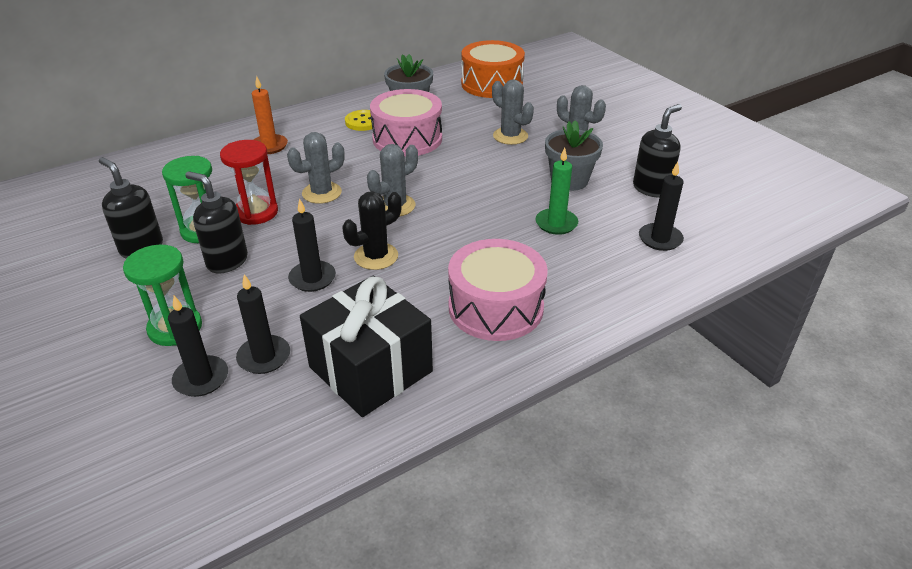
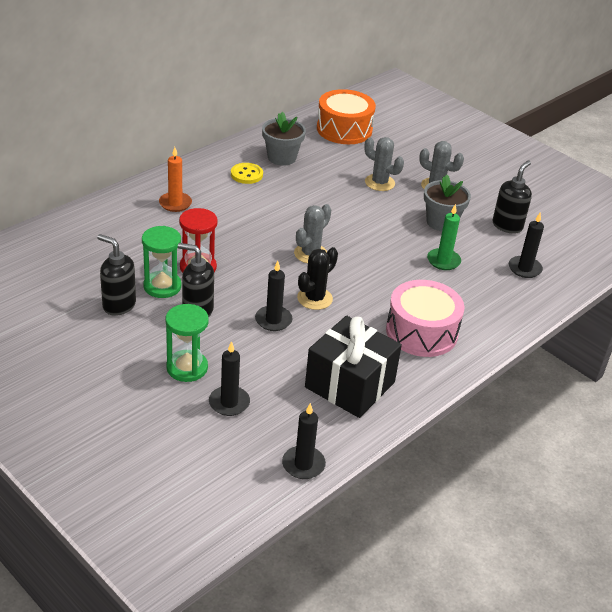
camera: 15 degrees left, 0 degrees up
black candle [236,274,290,374] -> black candle moved to [282,403,326,479]
grey cactus [287,132,345,204] -> none
pink drum [370,89,442,157] -> none

